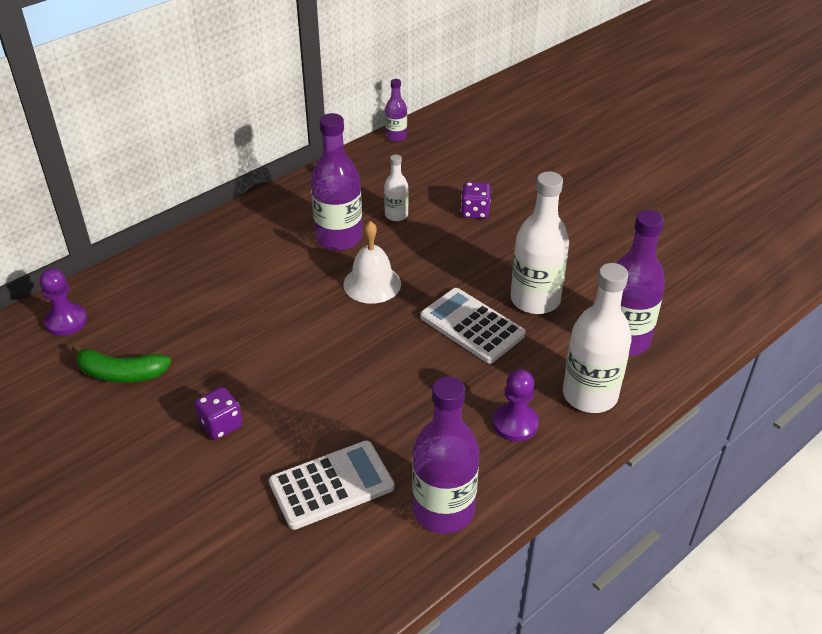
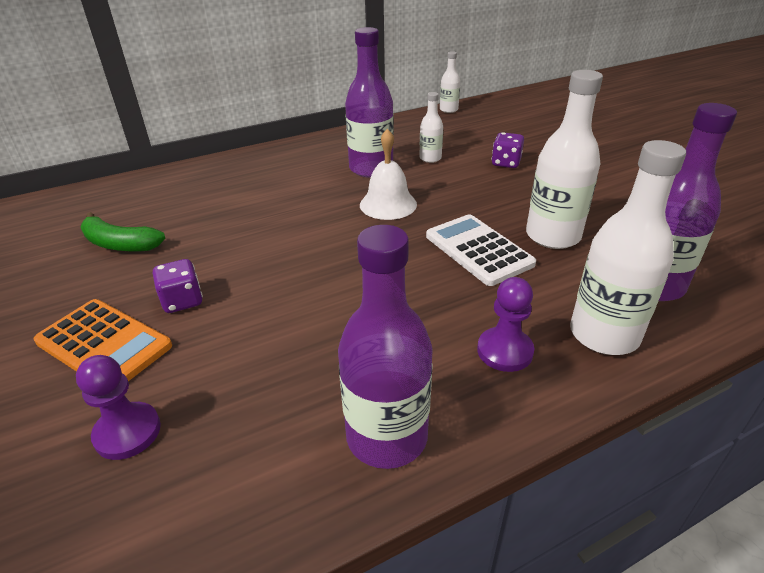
camera: 15 degrees right, 5 degrees down
purple pawn [39,268,87,336] -> purple pawn moved to [76,355,161,460]
white calculator [269,441,394,530] -> none
purple bottle [385,79,407,142] -> white bottle [440,51,460,113]
none -> orange calculator [33,299,172,381]

